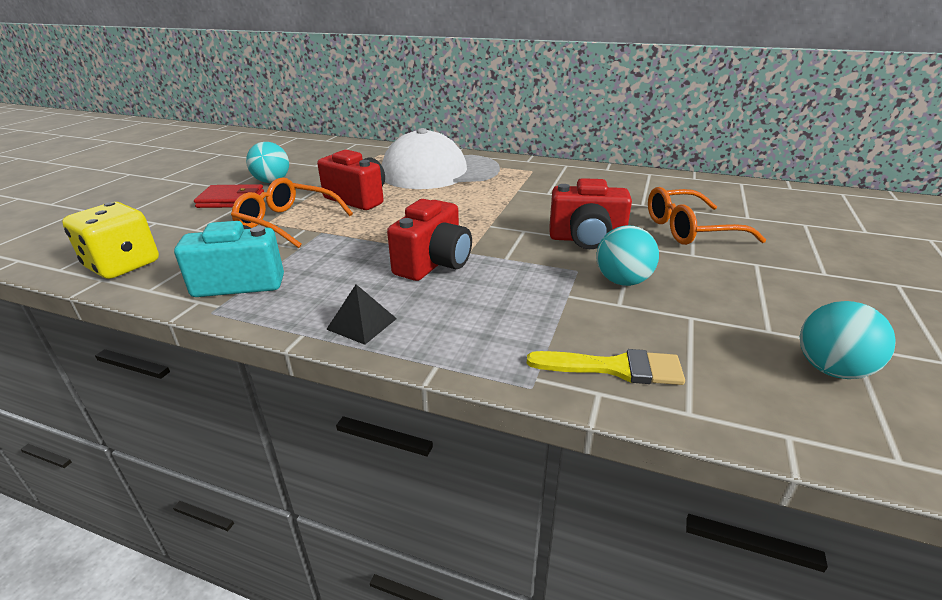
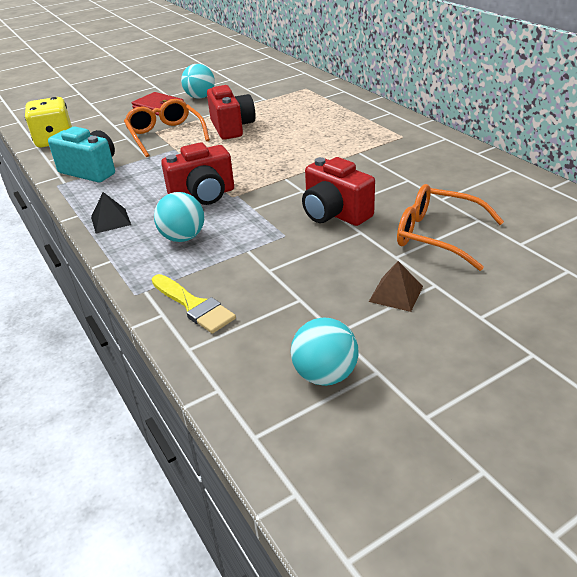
camera: 40 degrees right, 5 degrees up
white cap [381,128,500,189] -> none
turquoise ball [596,226,659,286] -> turquoise ball moved to [154,192,204,242]
none -> brown pyramid [369,261,423,312]

